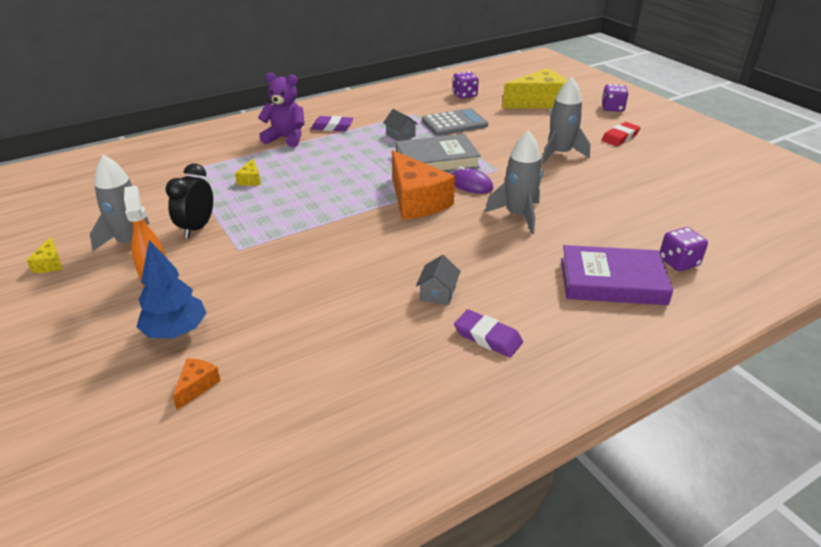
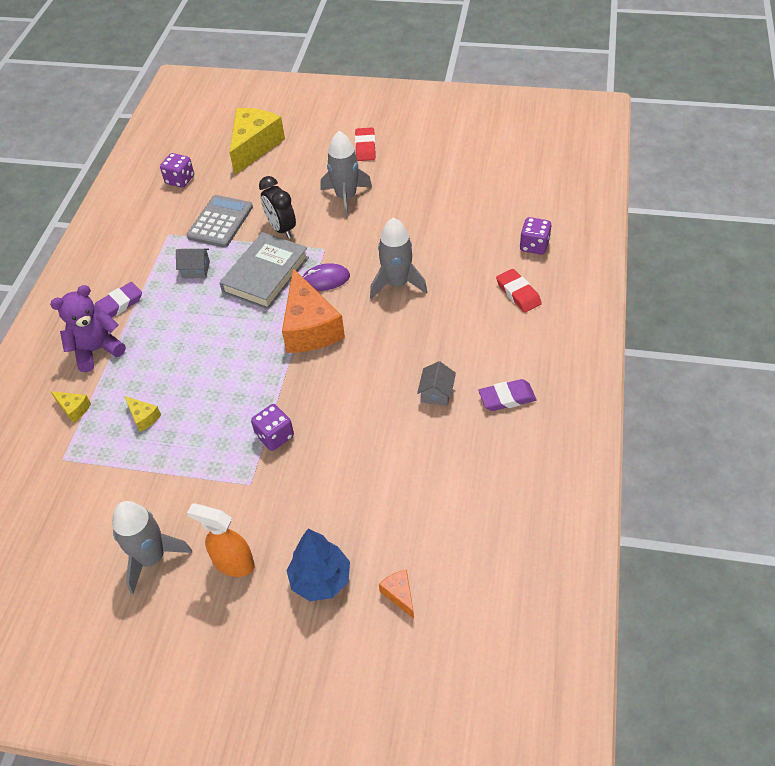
camera: 45 degrees left, 15 degrees up
yellow cheese [27,237,63,273] -> yellow cheese moved to [51,391,91,423]
black clock [165,163,213,238] -> black clock moved to [259,176,296,239]
orange cheese [392,150,455,220] -> orange cheese turned 60 degrees clockwise [282,268,345,353]
grey house [416,255,461,305] -> grey house turned 45 degrees clockwise [417,361,456,406]
purple book [561,245,673,305] -> red eraser [496,269,542,313]
purple dice [602,84,628,112] -> purple dice moved to [251,404,294,451]

